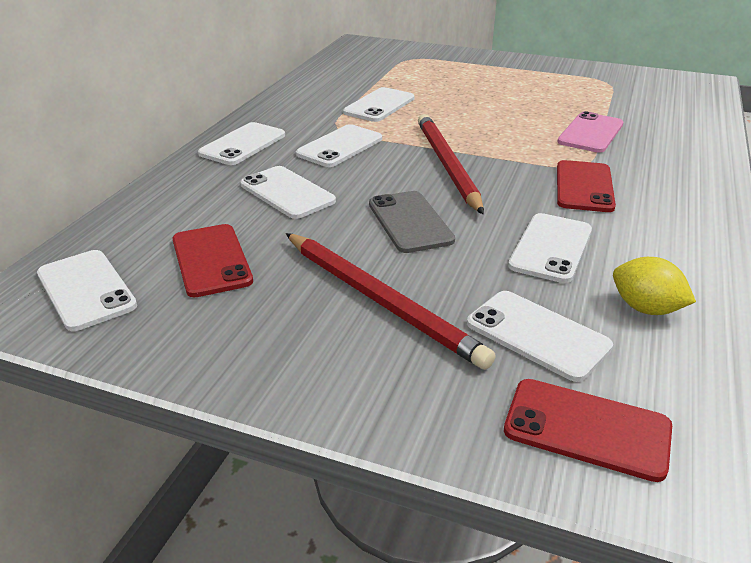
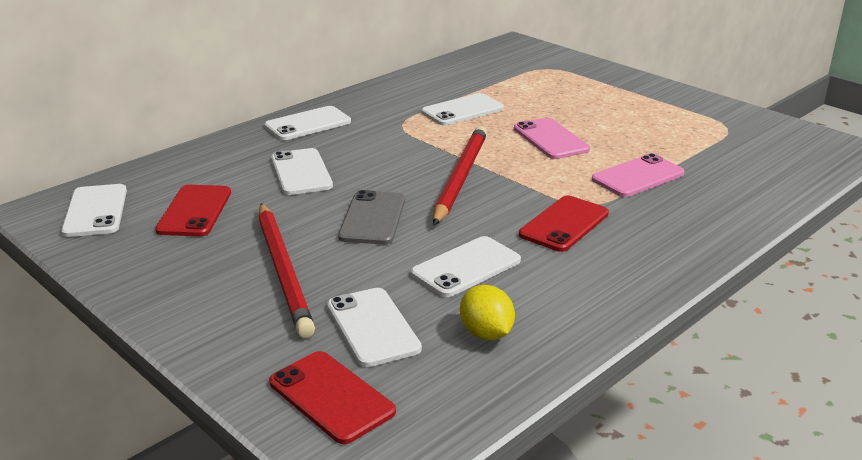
camera: 25 degrees right, 5 degrees down
white phone [296,124,382,167] -> none
none -> pink phone [514,118,590,159]

